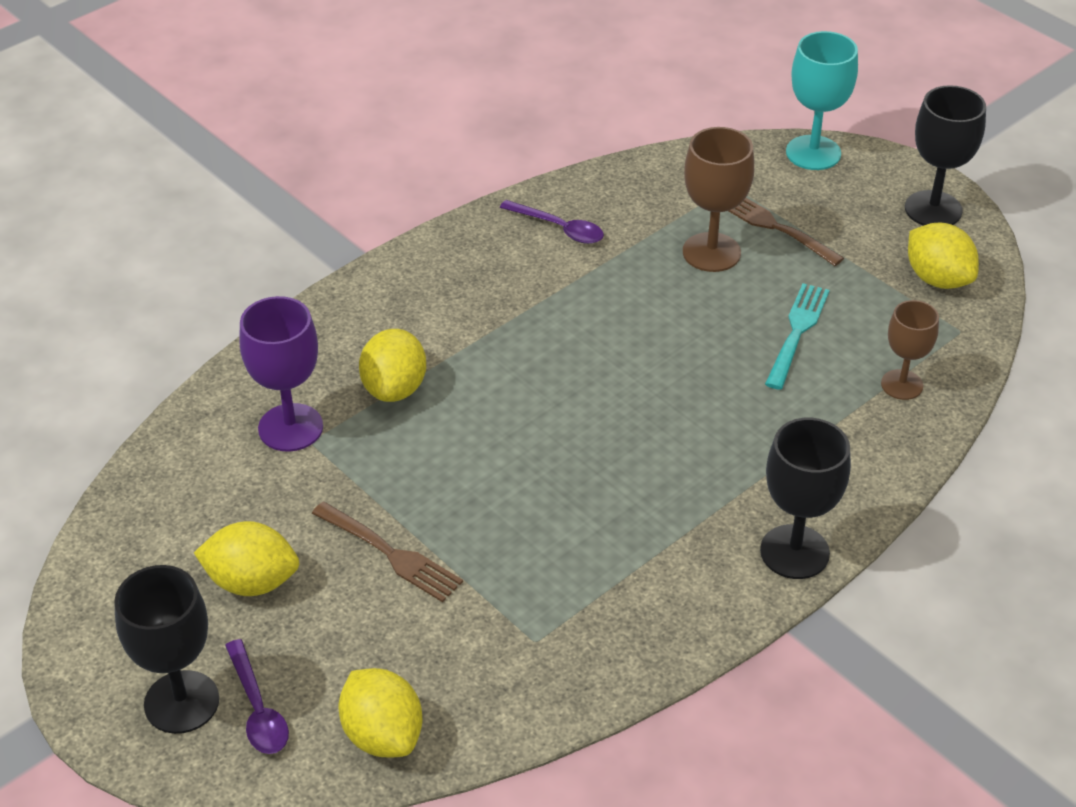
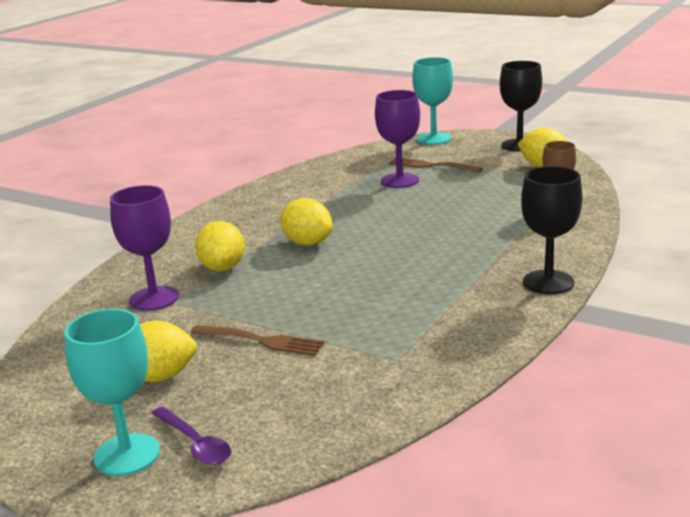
camera: 15 degrees left, 20 degrees down
black goblet [114,565,219,734] -> turquoise goblet [64,309,160,476]
yellow lemon [338,668,423,758] -> yellow lemon moved to [280,198,332,245]
purple spoon [500,200,604,244] -> none
brown goblet [683,127,754,272] -> purple goblet [375,90,420,188]
turquoise fork [765,283,830,390] -> none

